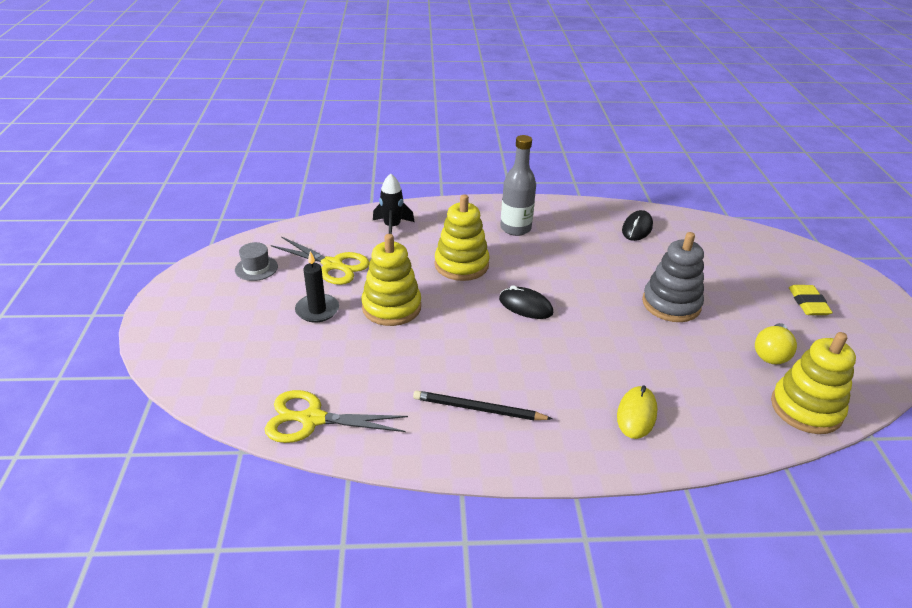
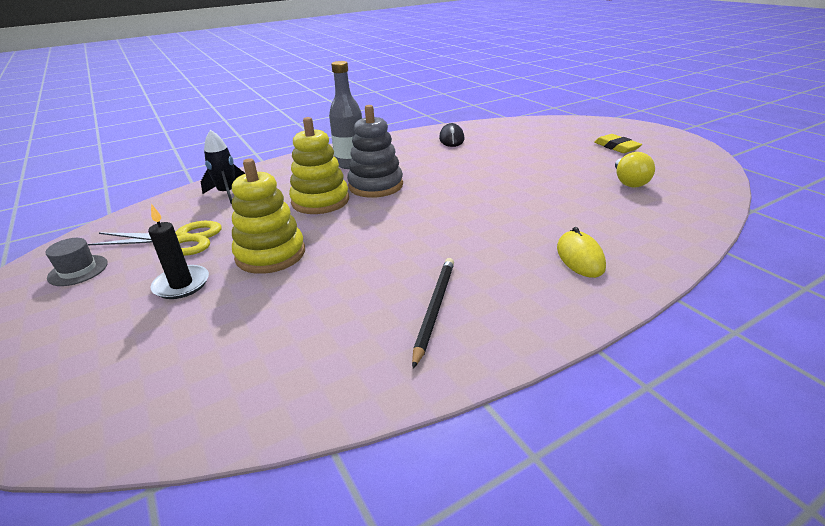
camera: 25 degrees left, 5 degrees down
yellow scissors [265,390,408,443] -> none
black pencil [413,390,552,420] -> black pencil turned 120 degrees clockwise [412,258,454,369]
black mouse [499,285,553,319] -> none
grey stacking toy [642,232,704,322] -> grey stacking toy moved to [347,105,403,198]
yellow stacking toy [771,332,856,434] -> none

